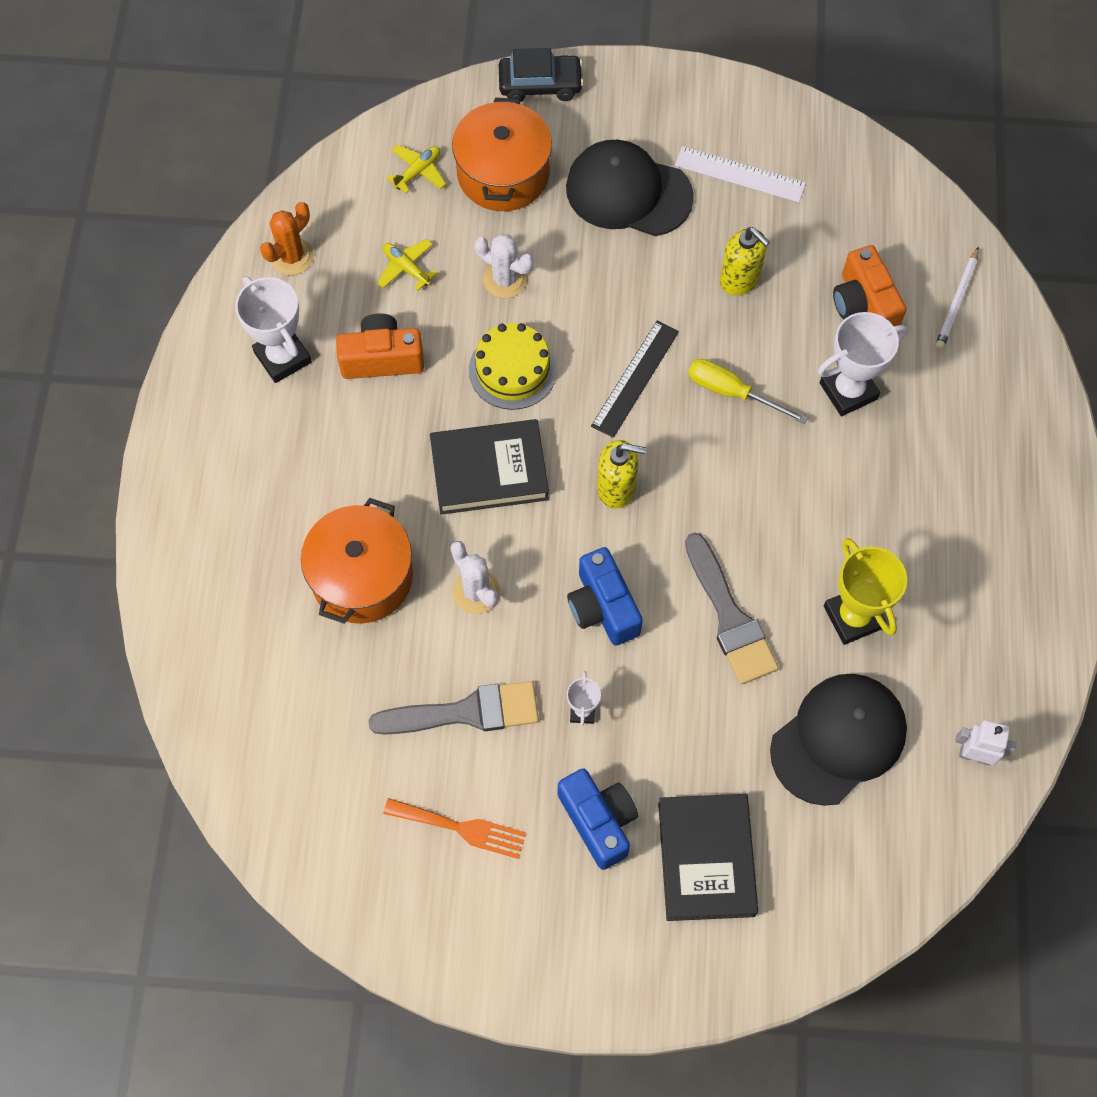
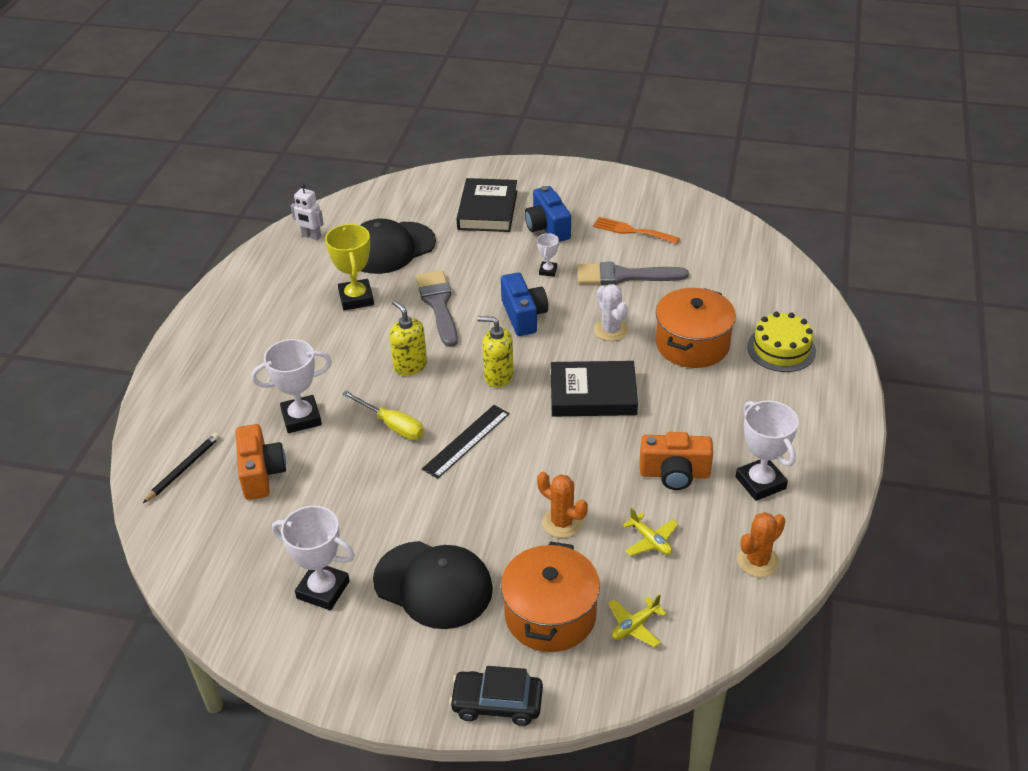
camera: 170 degrees left, 25 degrees down
yellow cake [469,323,557,410] -> yellow cake moved to [747,312,816,372]
white cactus [474,234,534,298] -> orange cactus [537,472,588,538]
white ruler [675,146,806,202] -> white trophy [272,506,355,610]
yellow soap dispenser [720,227,770,296] -> yellow soap dispenser moved to [389,300,427,376]
white pencil [935,246,979,350] -> black pencil [143,433,220,503]

